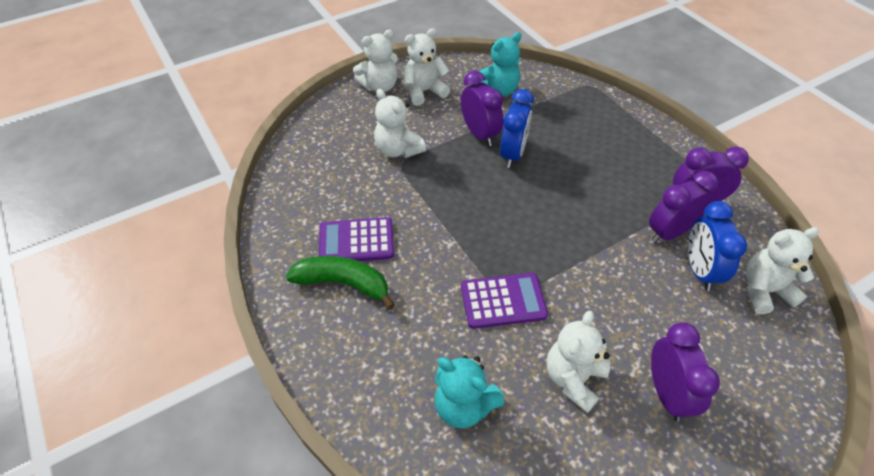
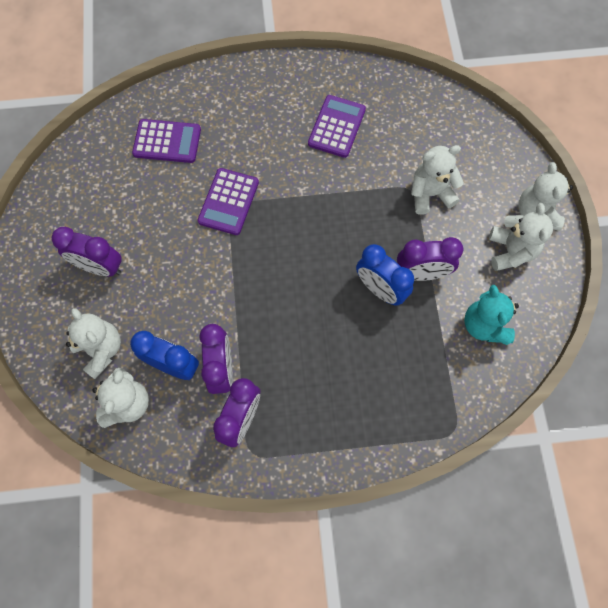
camera: 115 degrees right, 20 degrees up
green banana [286,256,395,310] -> none
turquoise teddy bear [434,355,504,428] -> purple calculator [132,119,201,163]
white teddy bear [547,310,610,413] -> white teddy bear moved to [66,308,121,379]

